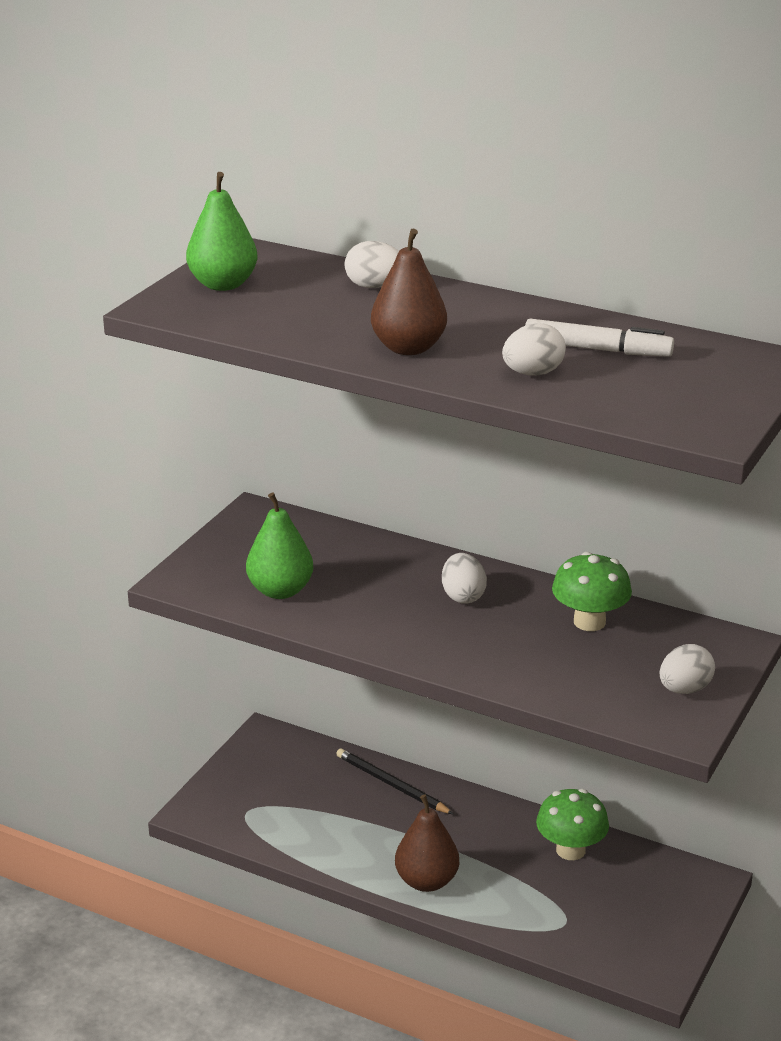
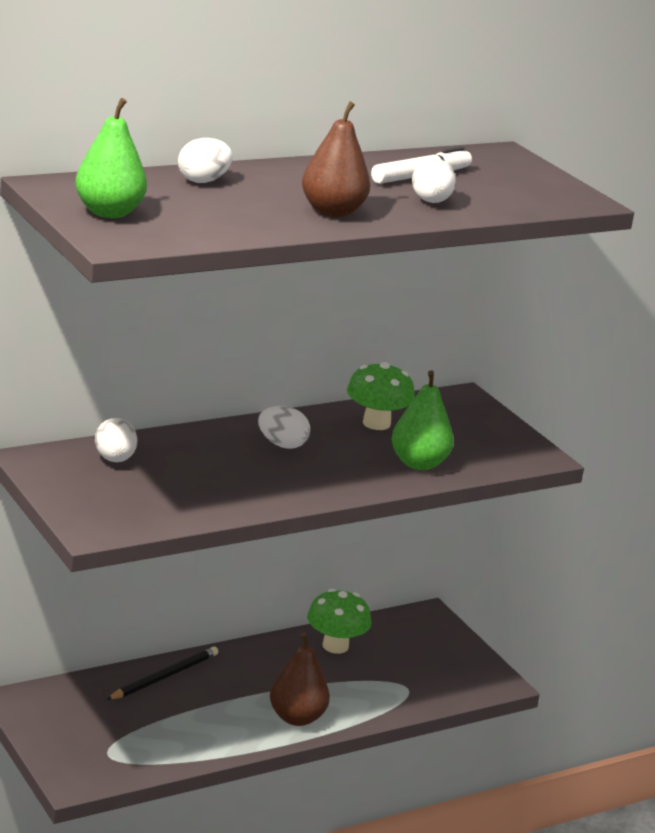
camera: 60 degrees left, 5 degrees down
green pear [246,493,313,599] -> green pear moved to [392,370,454,470]
black pencil [336,748,453,814] -> black pencil turned 150 degrees clockwise [106,646,218,700]
white egg [659,644,715,694] -> white egg moved to [95,418,138,462]

